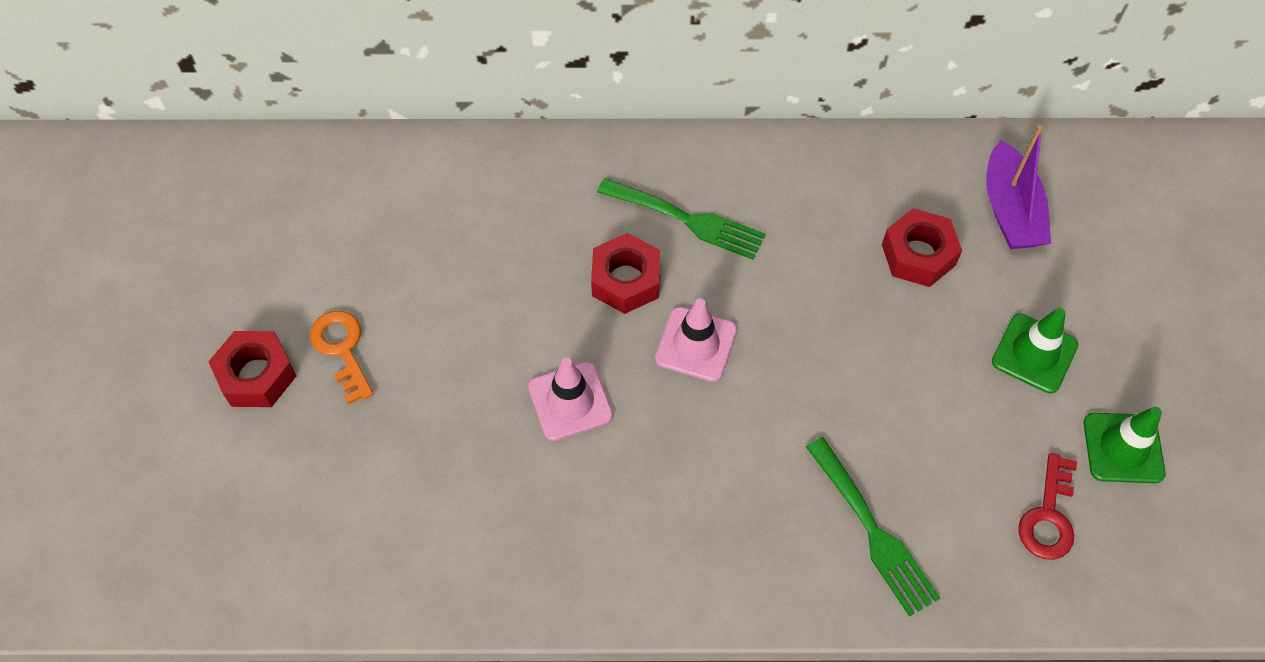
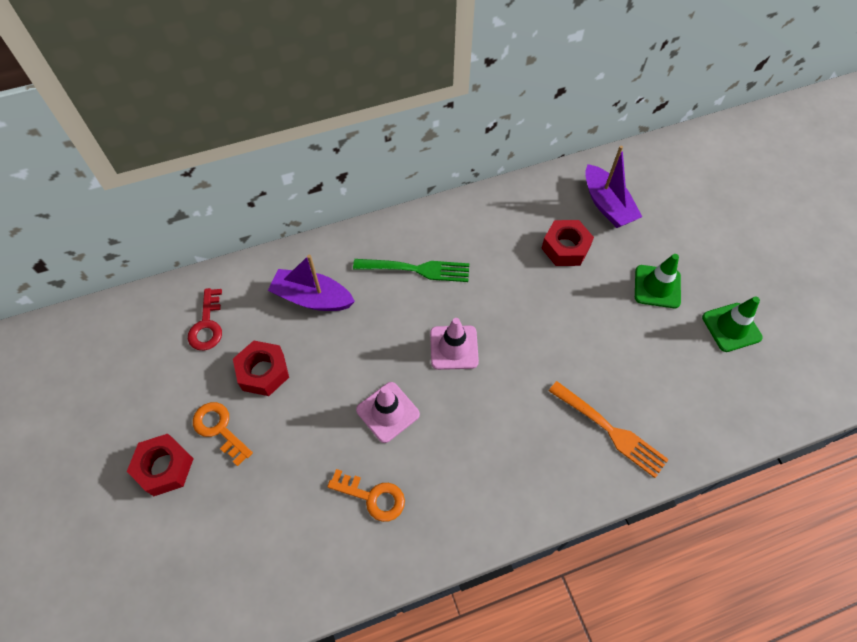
camera: 20 degrees left, 0 degrees up
red nut [591,233,660,314] -> red nut moved to [233,341,289,396]
green fork [806,437,940,617] -> orange fork [549,381,669,478]
red key [1018,453,1077,560] -> red key moved to [188,288,222,350]
none -> purple boat [268,255,355,311]
none -> orange key [327,469,405,522]

